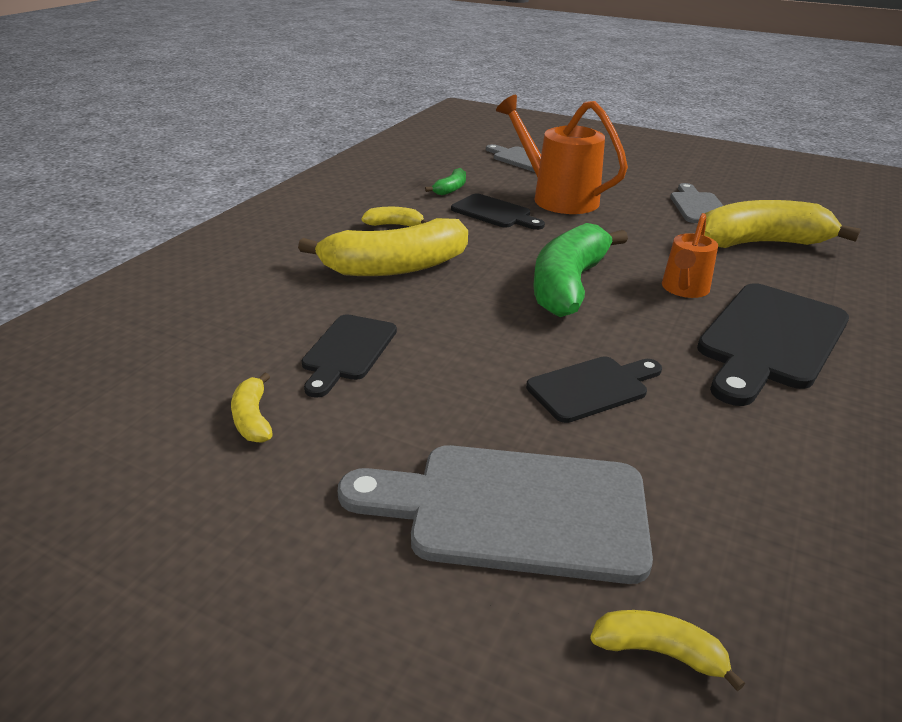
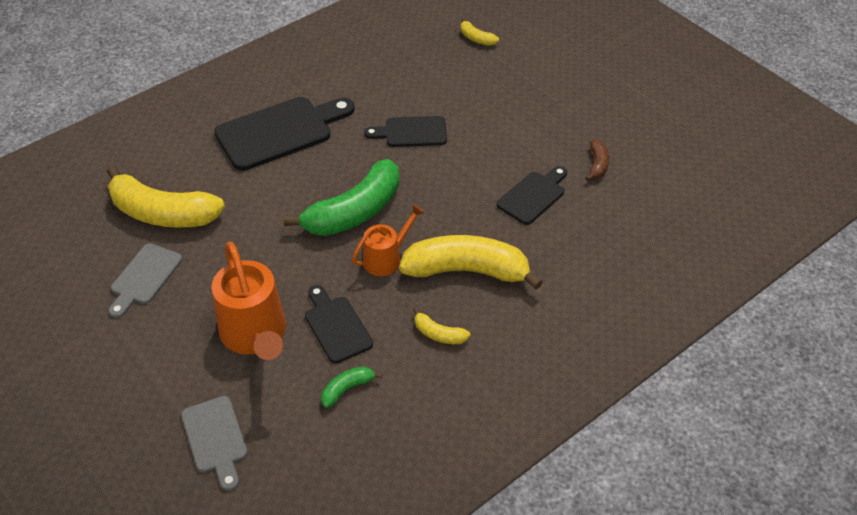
camera: 155 degrees left, 15 degrees up
yellow banana [231,373,273,443] -> brown banana [586,140,609,181]
grey cutting board [337,445,653,584] -> none
orange watering can [662,213,718,298] -> orange watering can moved to [352,204,425,276]

